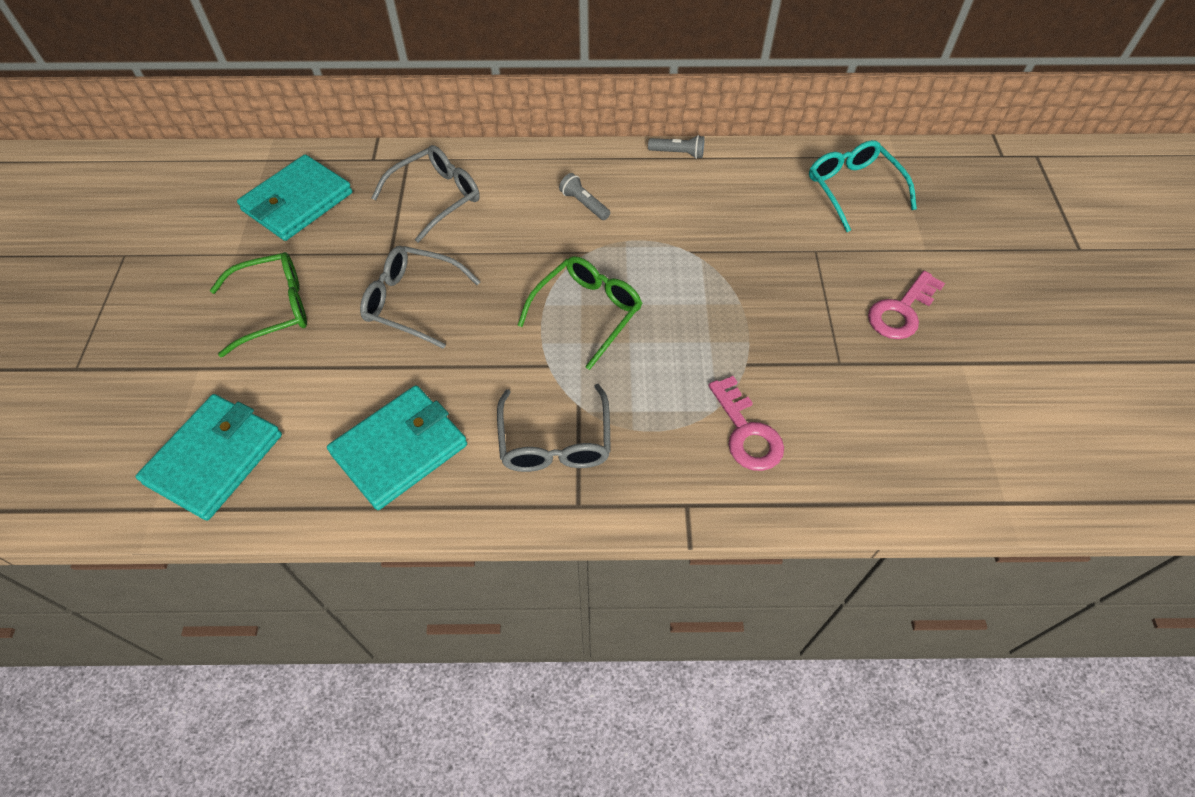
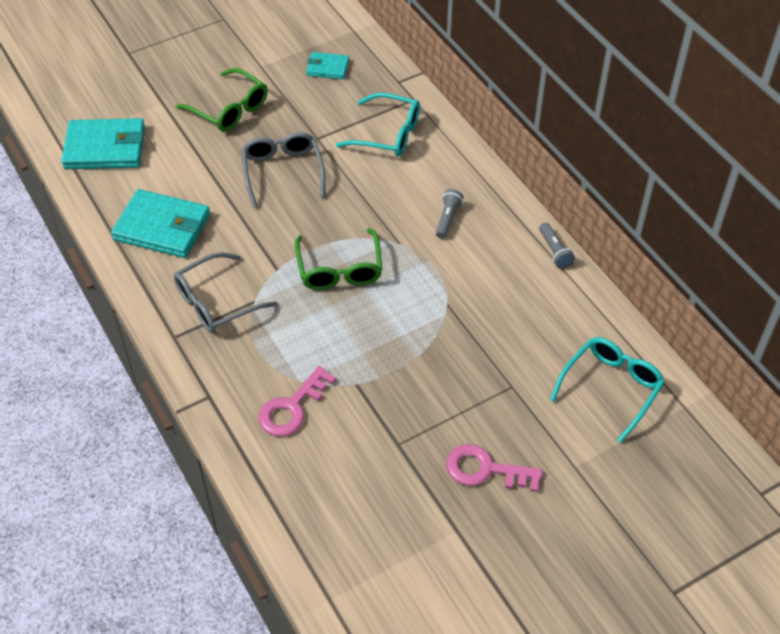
camera: 60 degrees right, 5 degrees down
turquoise wallet [237,155,352,241] -> turquoise wallet [306,52,349,79], size x0.54
grey glasses [372,145,480,243] -> turquoise glasses [336,93,420,157]
green glasses [517,256,642,370] -> green glasses turned 75 degrees clockwise [295,228,382,290]

